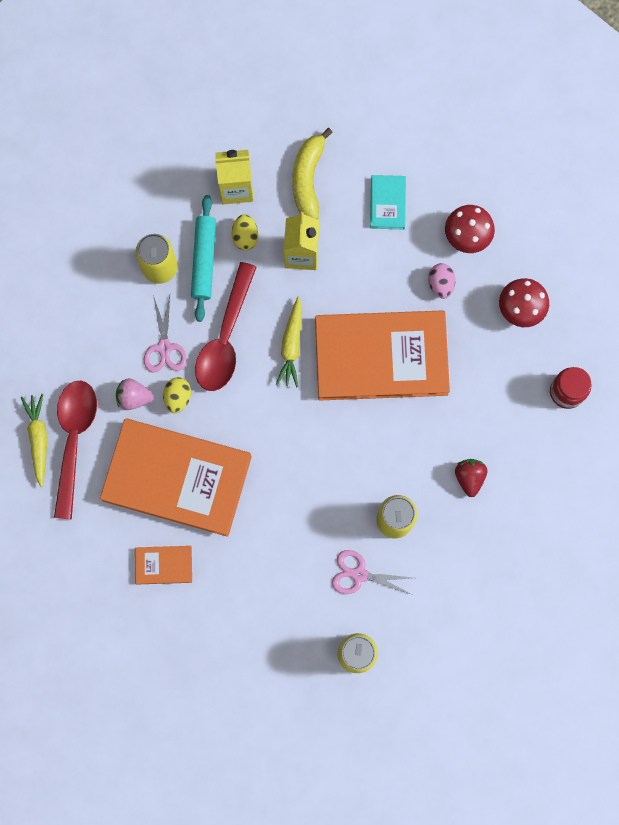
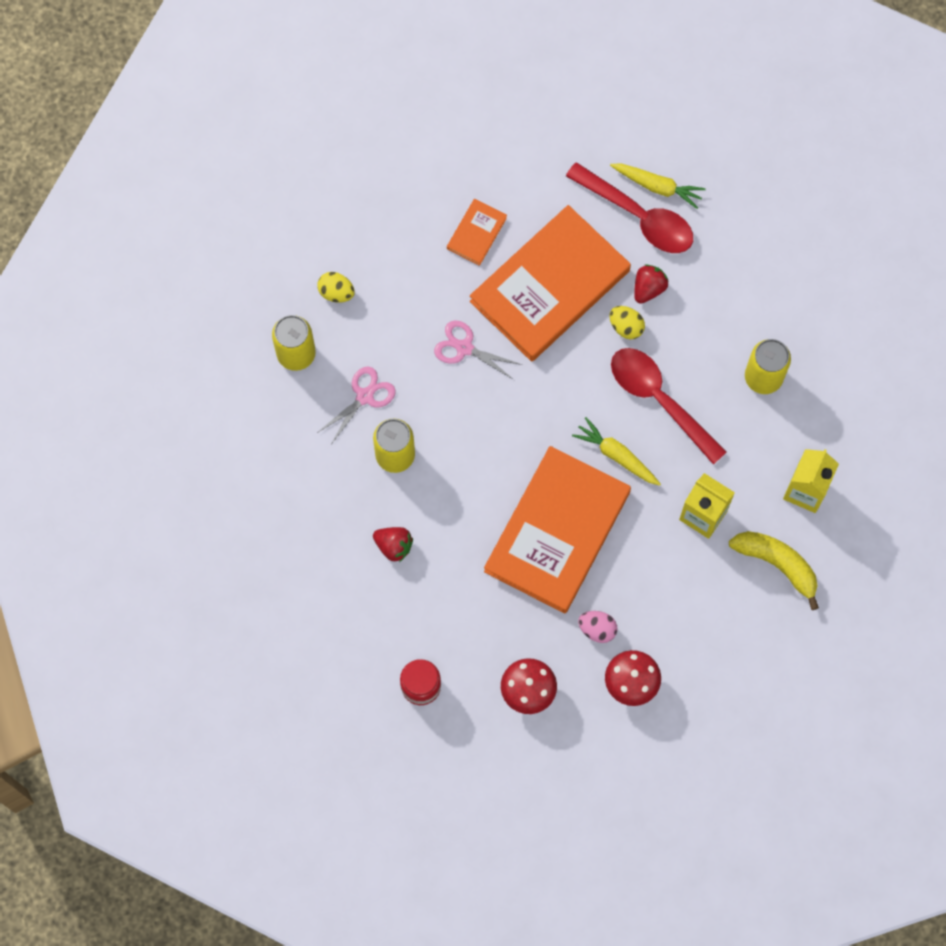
camera: 120 degrees right, 5 degrees down
pink strawberry [116,378,154,410] -> red strawberry [634,264,669,304]
pink scissors [144,295,187,373] -> pink scissors moved to [434,320,522,380]
turquoise rolling pin [191,195,216,322] -> none
yellow egg [232,214,259,250] -> yellow egg moved to [317,272,355,303]
turquoise book [370,175,406,229] -> none

